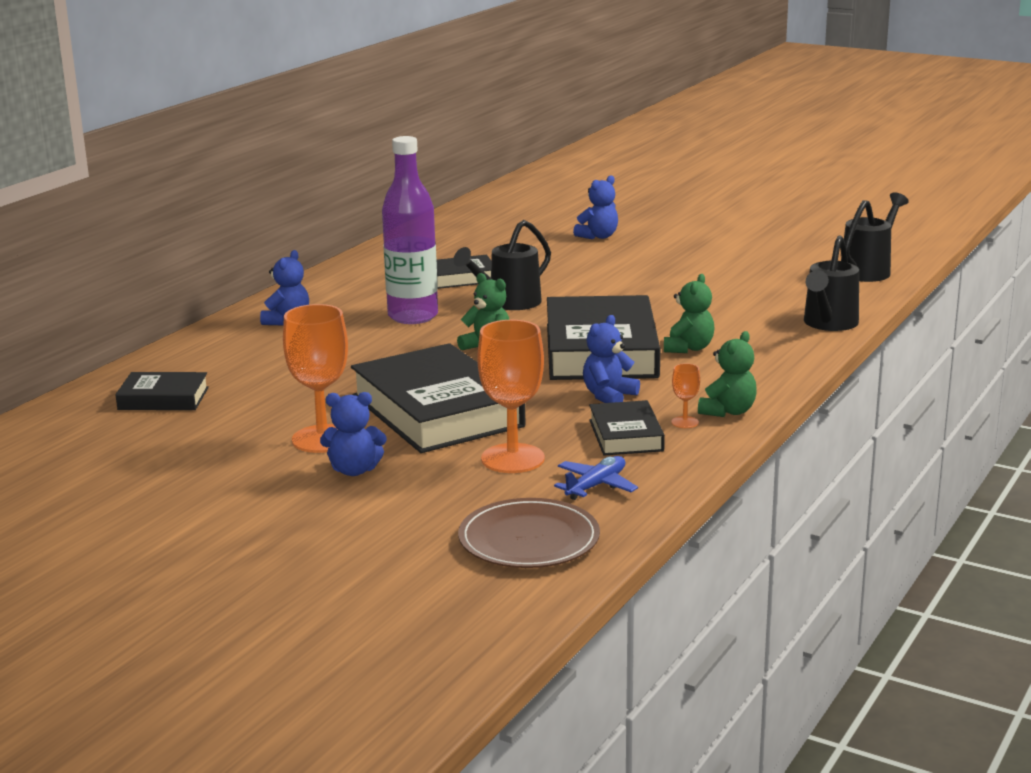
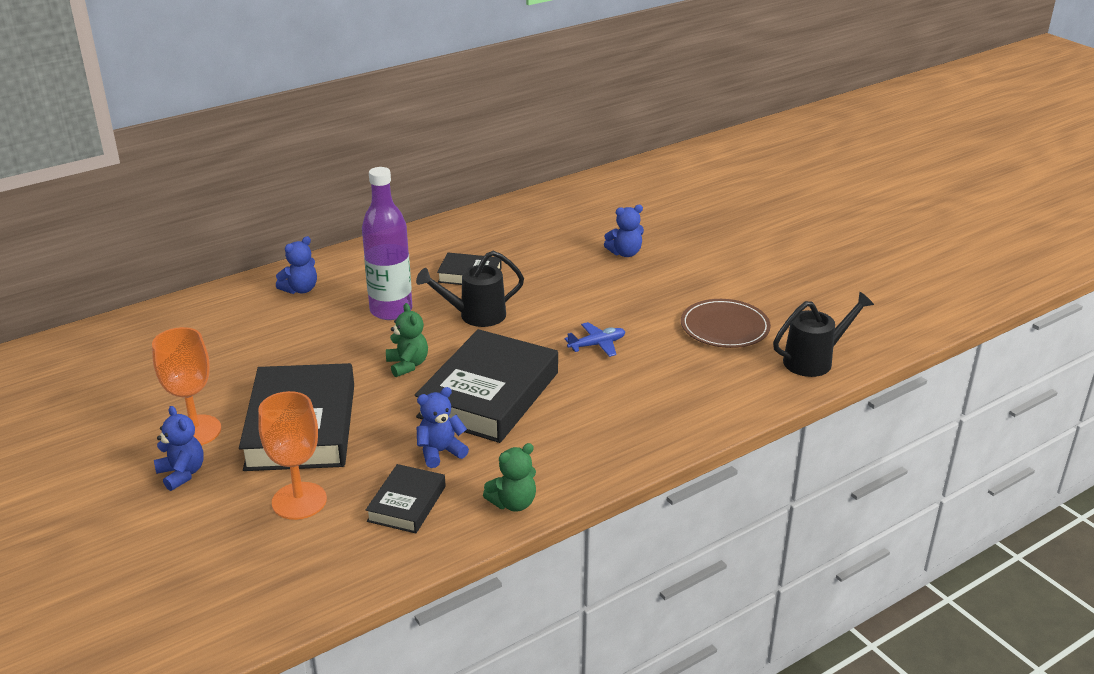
camera: 25 degrees right, 10 degrees up
black book [115,372,209,410] -> none
blue teddy bear [320,392,387,476] -> blue teddy bear turned 150 degrees counterclockwise [154,406,204,491]
brown plate [458,498,600,568] -> brown plate moved to [681,299,771,348]
blue plane [554,456,638,500] -> blue plane moved to [565,322,626,357]
green teddy bear [664,274,715,353] -> none
orange goblet [671,363,700,428] -> none
black watering can [804,235,859,331] -> none

